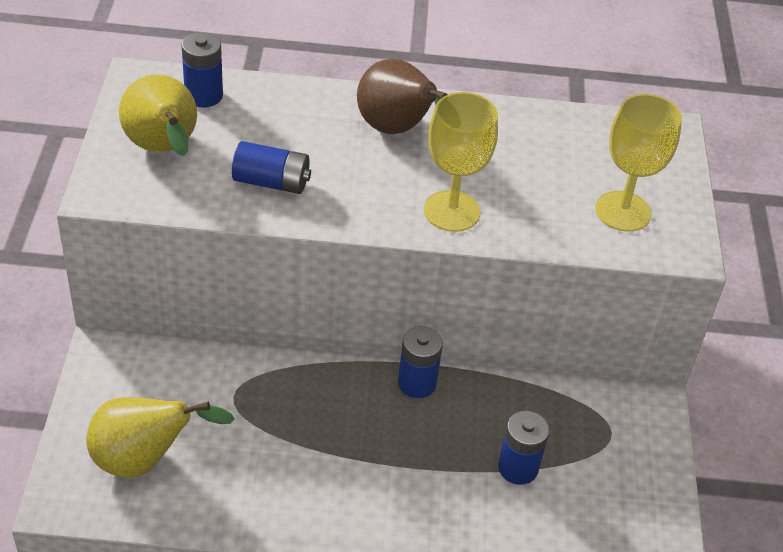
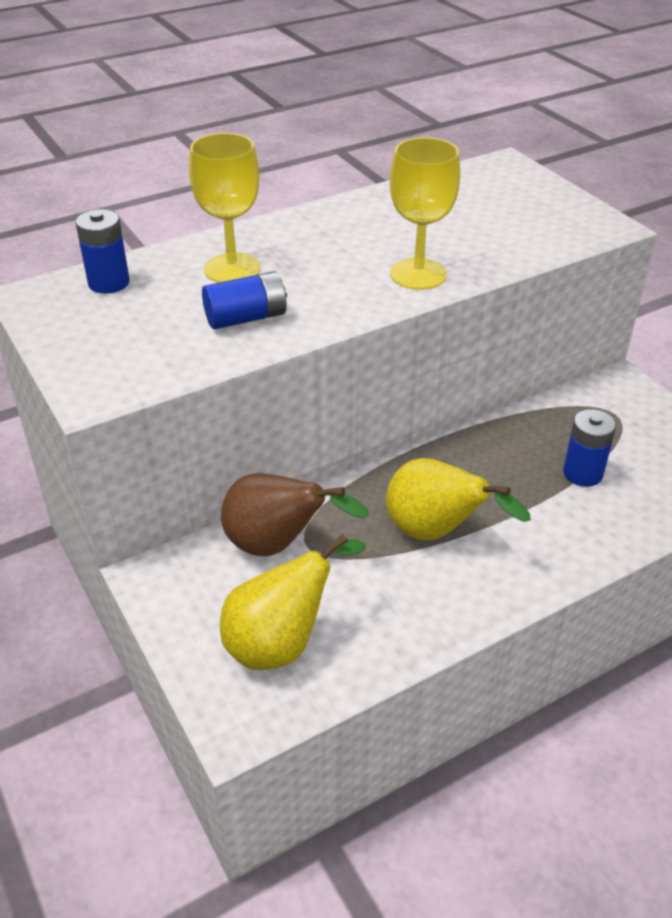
camera: 30 degrees left, 5 degrees down
yellow pear [119,74,197,156] -> yellow pear moved to [386,458,531,541]
brown pear [357,59,448,134] -> brown pear moved to [221,473,369,557]
blue battery [398,326,443,398] -> none
yellow goblet [595,94,682,232] -> yellow goblet moved to [189,133,261,283]

